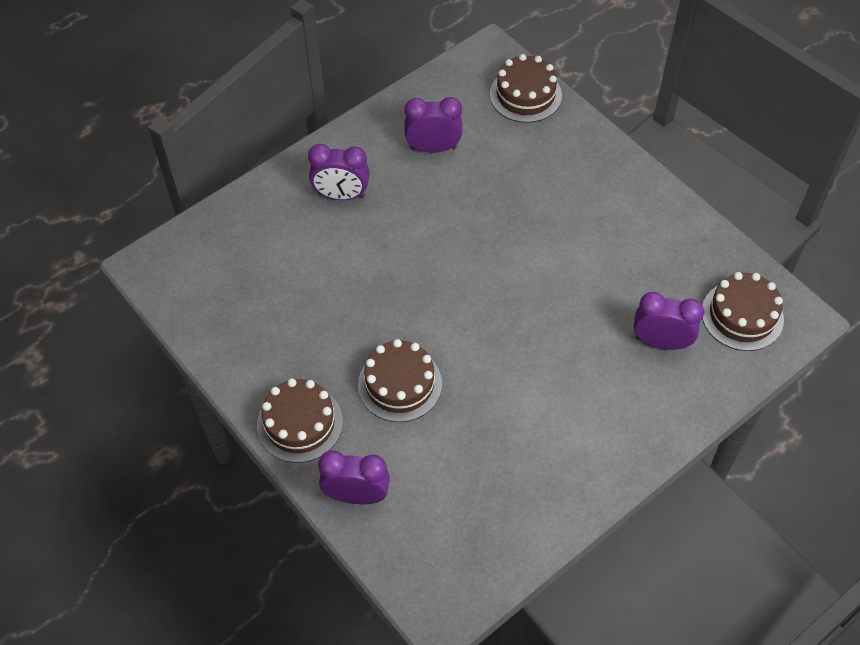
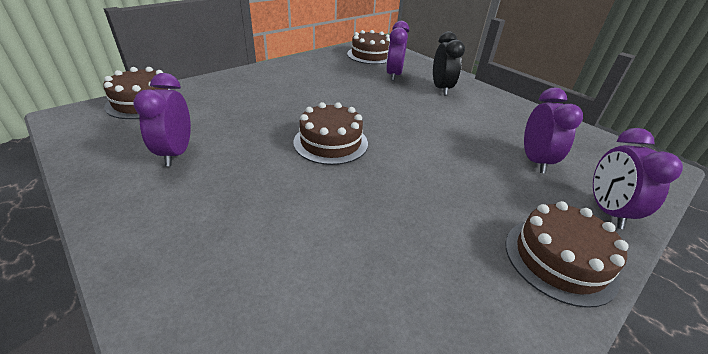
camera: 95 degrees left, 20 degrees down
purple clock [308,144,370,200] -> purple clock moved to [524,88,583,173]
brown cake [358,339,442,422] -> brown cake moved to [293,102,368,165]
none -> black clock [433,31,465,95]

